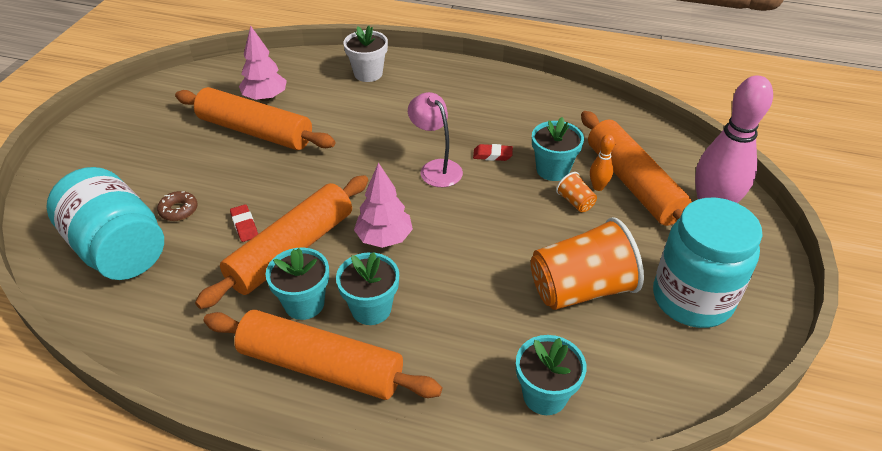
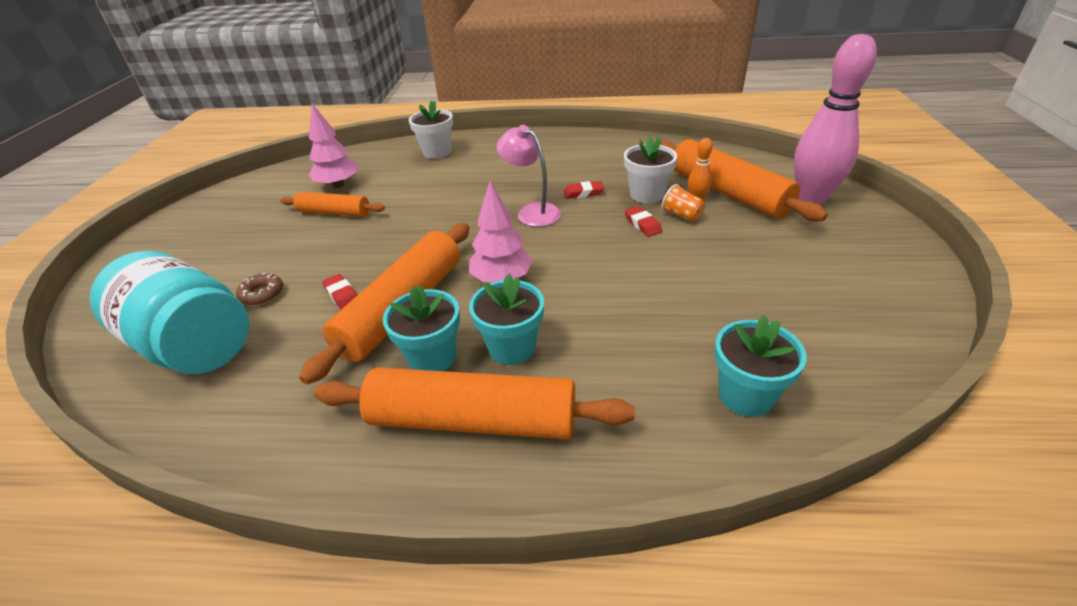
camera: 10 degrees left, 5 degrees down
orange rolling pin [175,87,335,150] -> orange rolling pin [280,192,385,217], size x0.58
orange cup [531,217,644,310] -> none
turquoise flower pot [532,117,584,181] -> white flower pot [624,136,677,203]
turquoise jar [653,198,763,328] -> none
none -> red eraser [625,206,662,237]

